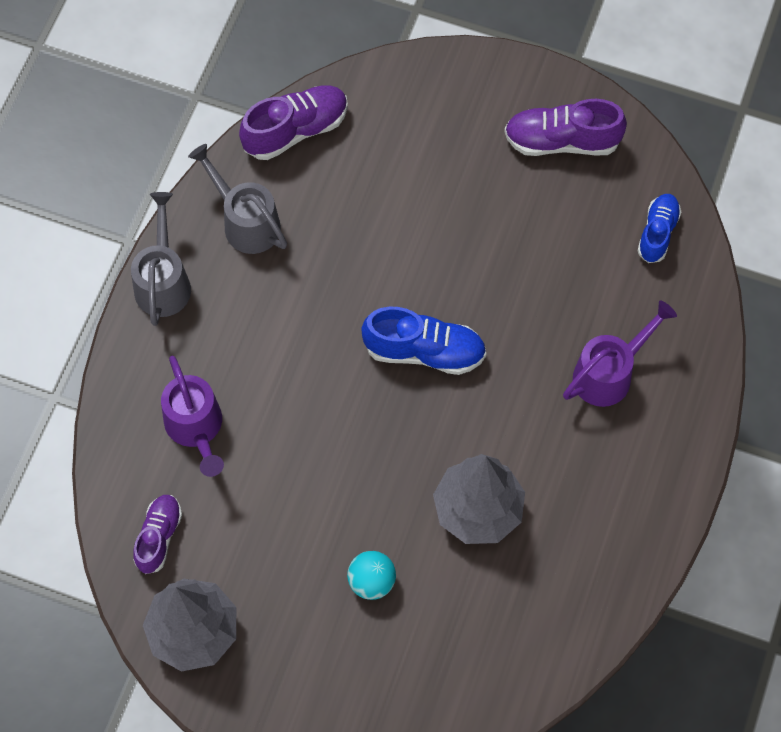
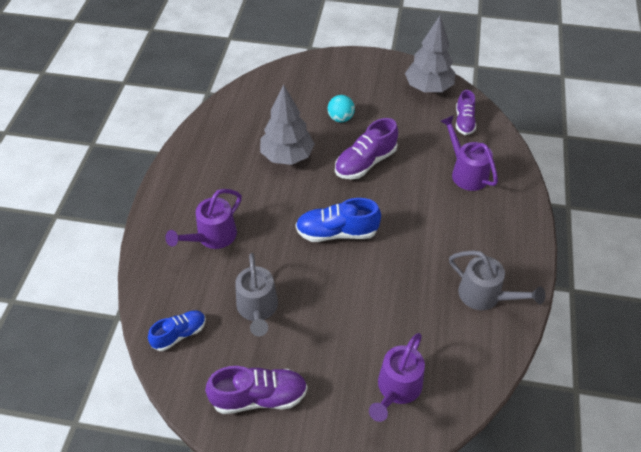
camera: 170 degrees right, 15 degrees down
grey watering can [131,192,191,326] -> grey watering can moved to [235,253,278,336]
purple shoe [239,86,348,160] -> purple shoe moved to [335,118,398,179]
blue shoe [637,194,681,263] -> blue shoe turned 135 degrees counterclockwise [148,310,206,351]
none -> purple watering can [369,333,425,422]

